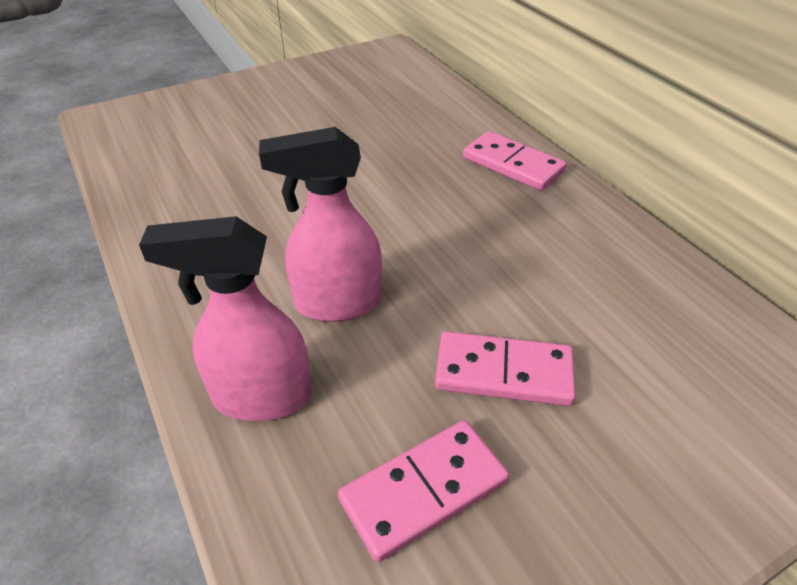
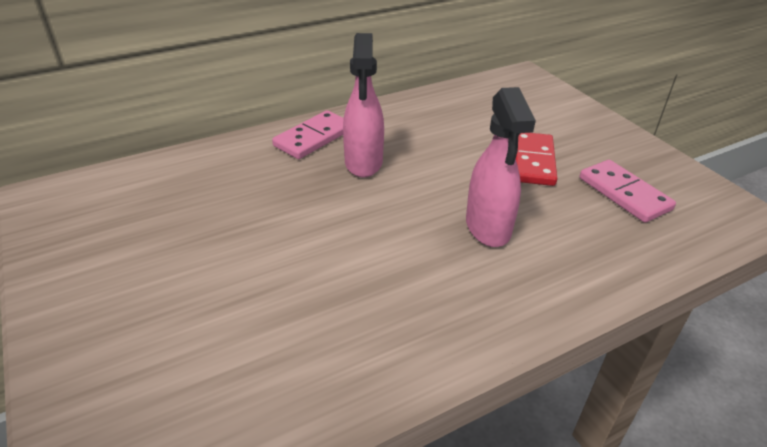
camera: 90 degrees left, 5 degrees down
pink spray bottle [139,216,312,421] -> pink spray bottle moved to [343,33,384,178]
pink domino [435,331,576,406] -> red domino [516,133,557,186]

